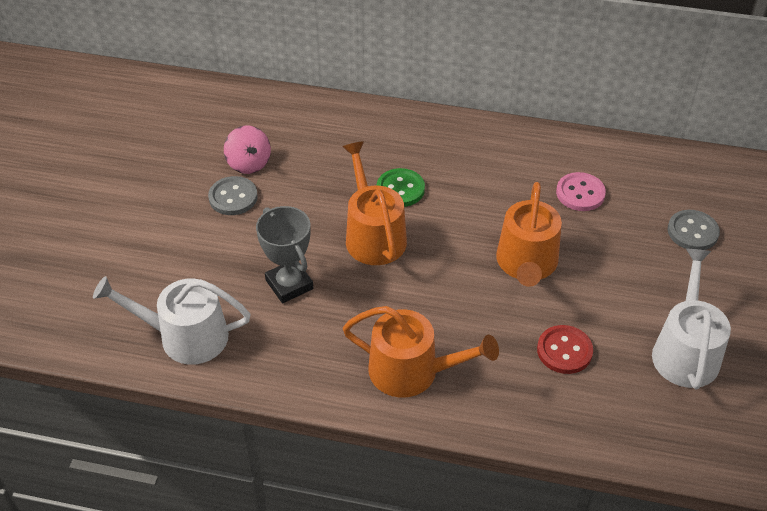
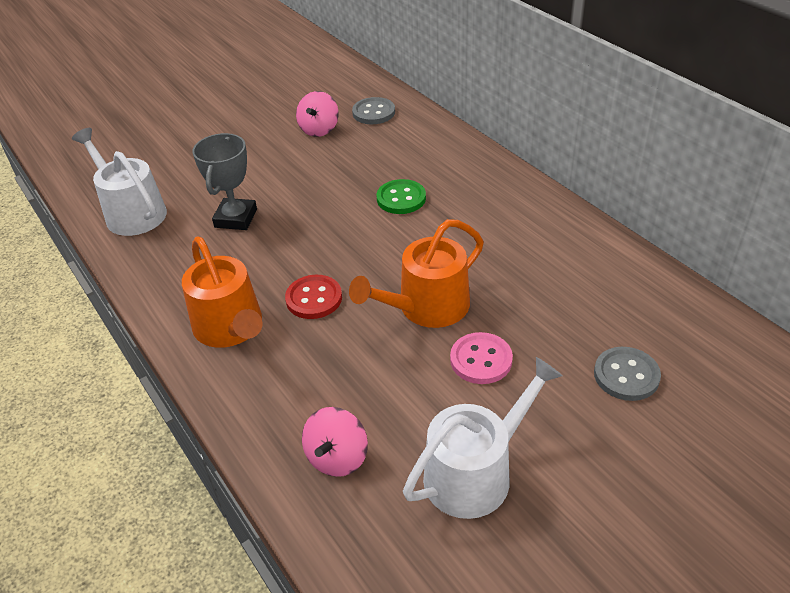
camera: 45 degrees right, 5 degrees down
grey button [208,176,258,215] -> grey button moved to [352,97,395,124]
orange watering can [342,141,407,265] -> none
red button [537,325,593,374] -> red button moved to [285,275,342,319]
pink button [556,172,606,211] -> pink button moved to [450,332,513,384]
none -> pink spinning top [302,407,368,477]

